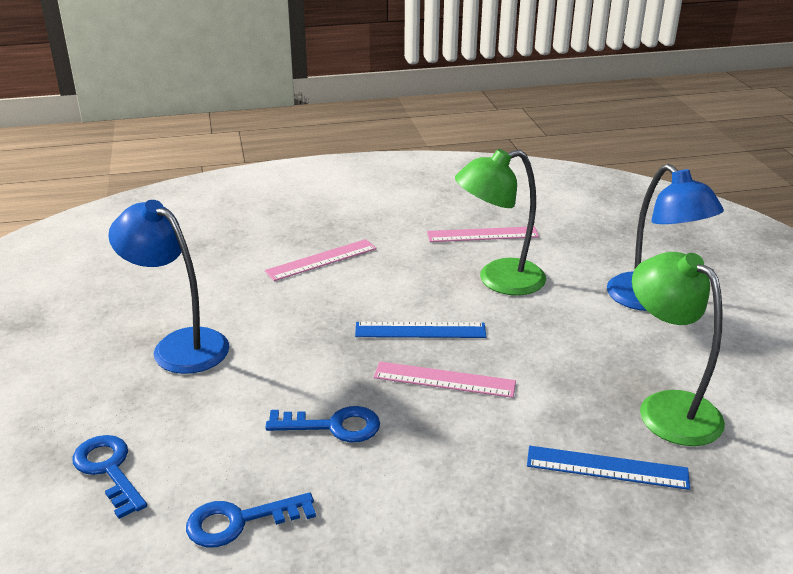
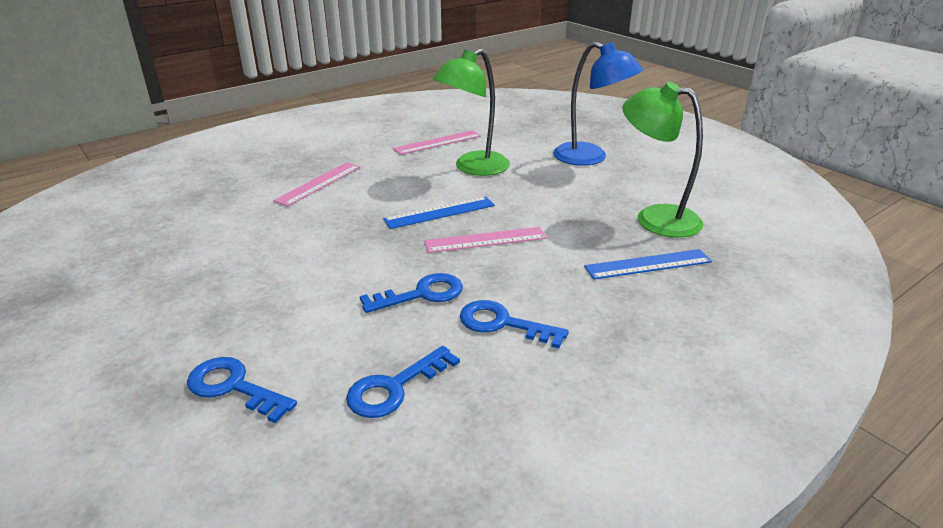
camera: 25 degrees left, 0 degrees up
blue lamp [108,200,229,374] -> none
none -> blue key [460,300,569,348]

